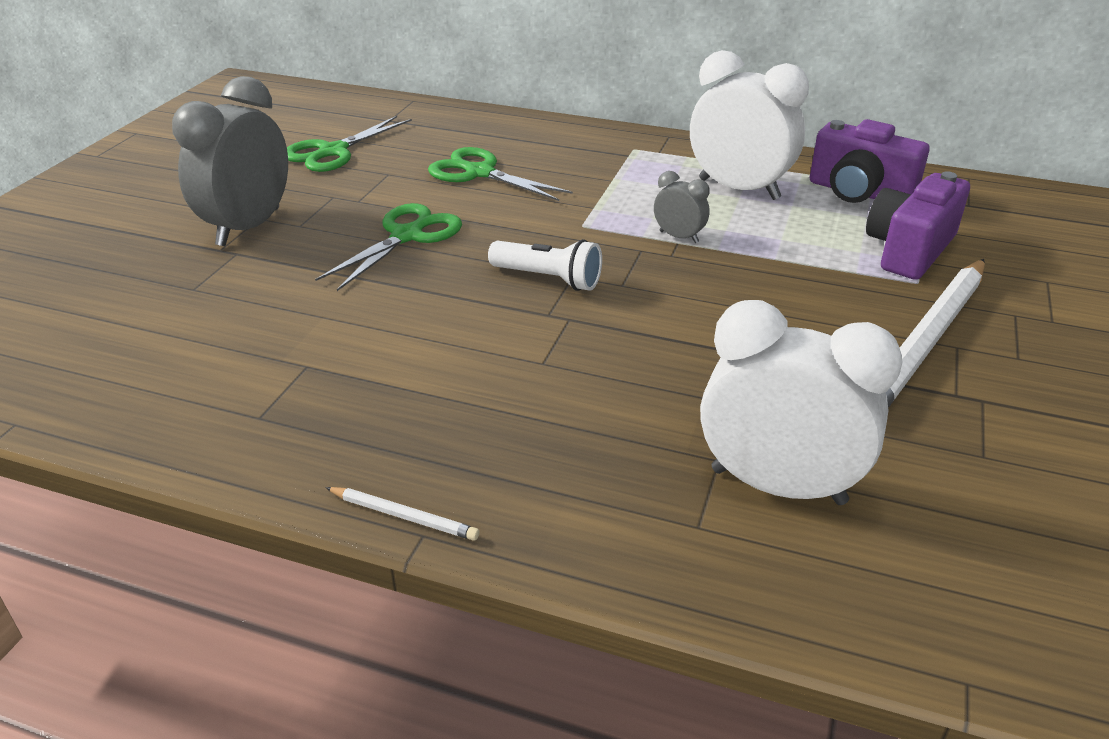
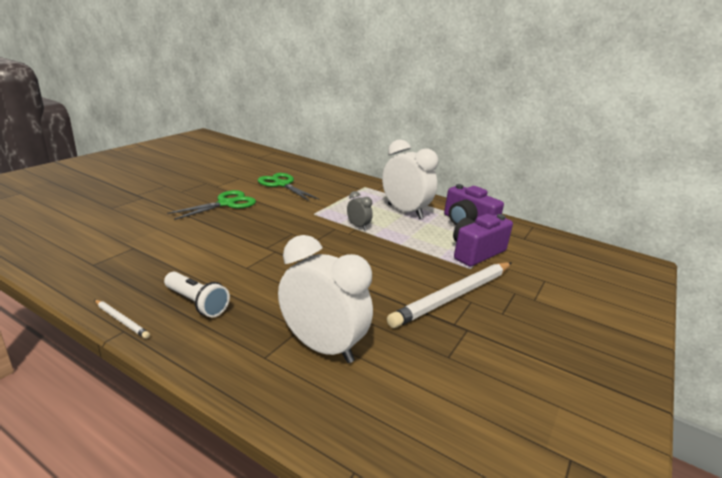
camera: 10 degrees right, 10 degrees down
grey clock [172,76,288,246] -> none
green scissors [287,116,412,172] -> none
white flashlight [488,239,602,291] -> white flashlight moved to [164,272,230,317]

